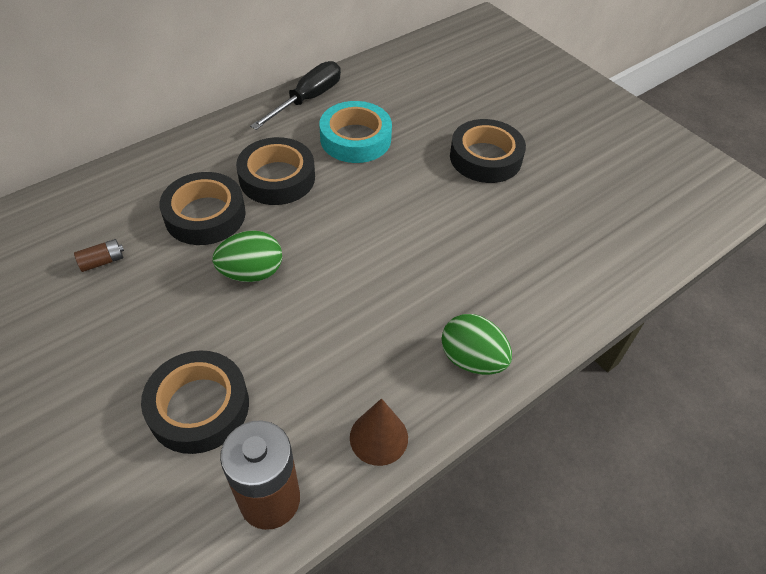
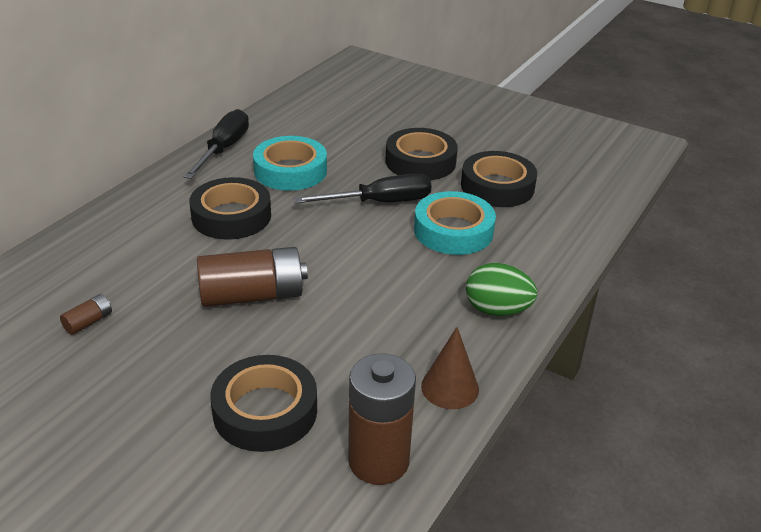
camera: 20 degrees left, 15 degrees down
black tape [159,172,246,245] -> black tape moved to [461,151,537,207]
green egg [212,230,282,282] -> brown battery [197,247,308,307]
none -> black screwdriver [293,174,432,204]
none -> turquoise tape [414,191,496,255]

